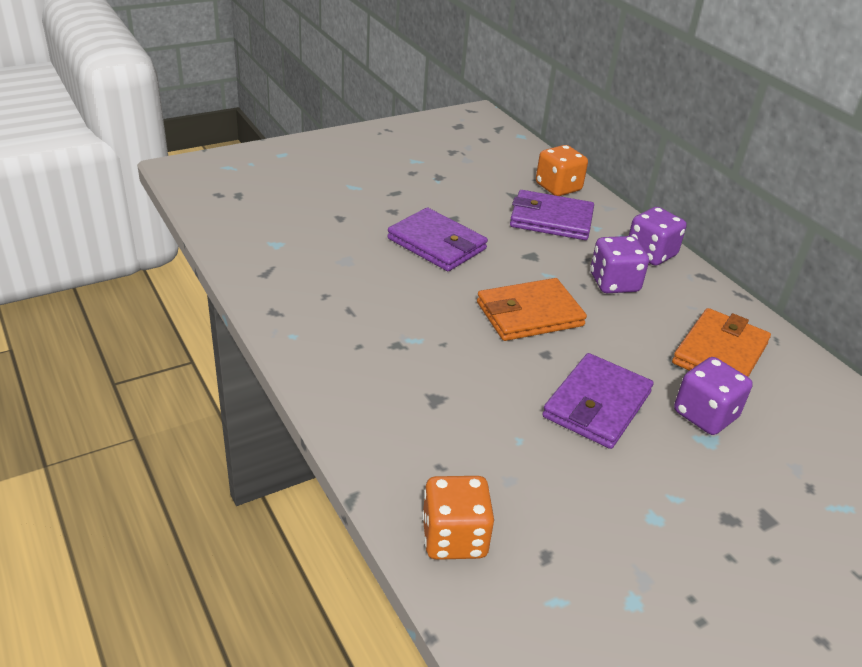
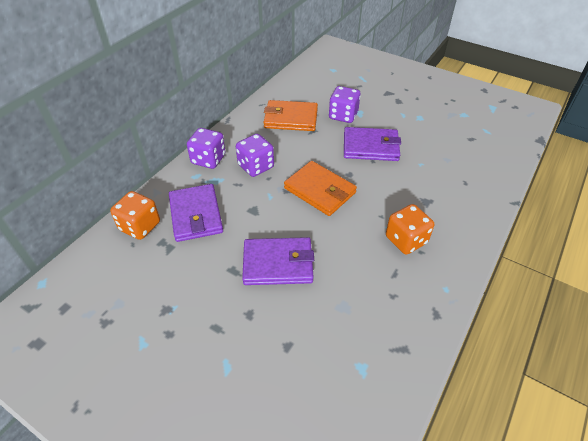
camera: 115 degrees left, 10 degrees up
purple wallet [387,207,488,271] -> purple wallet turned 75 degrees clockwise [242,237,314,285]
orange dice [422,476,494,560] -> orange dice moved to [386,204,434,255]

